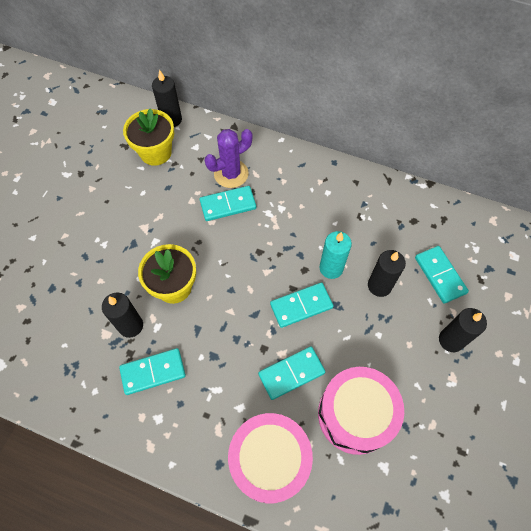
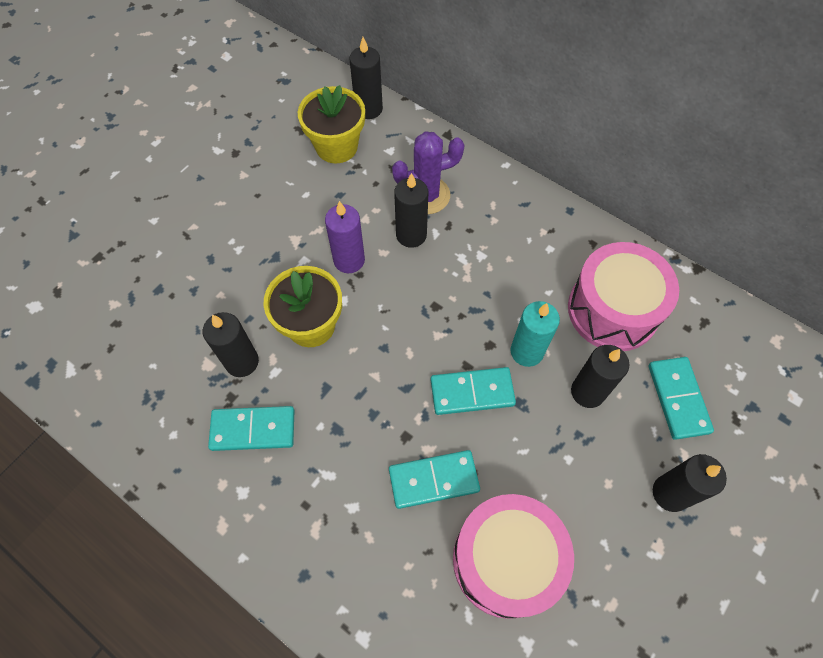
camera: 15 degrees right, 0 degrees up
turquoise domino [200,186,256,221] -> black candle [394,173,428,248]
pink drum [228,413,313,503] -> pink drum moved to [568,242,679,351]
none -> purple candle [325,201,365,273]

